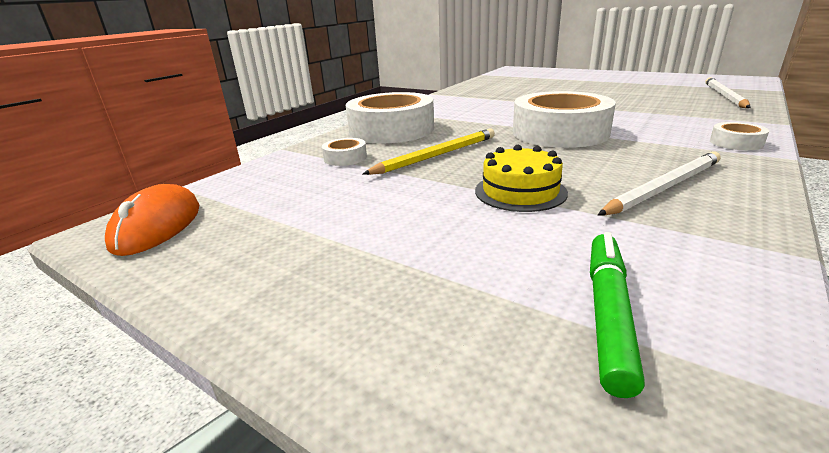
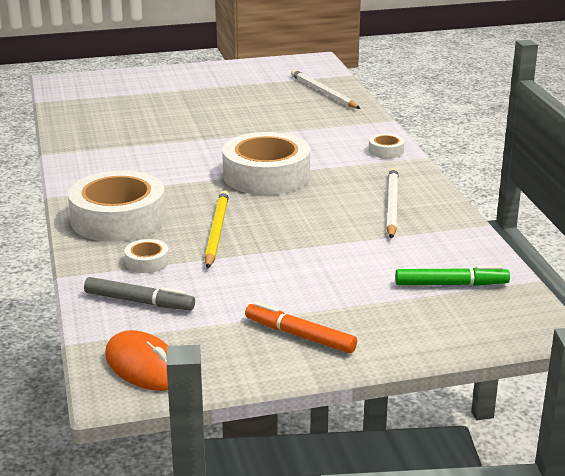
camera: 50 degrees left, 0 degrees up
yellow cake [475,145,568,212] -> none
green marker [590,232,645,398] -> green marker turned 120 degrees clockwise [395,266,510,286]
none -> grey marker [84,277,195,310]
none -> orange marker [245,302,357,353]

